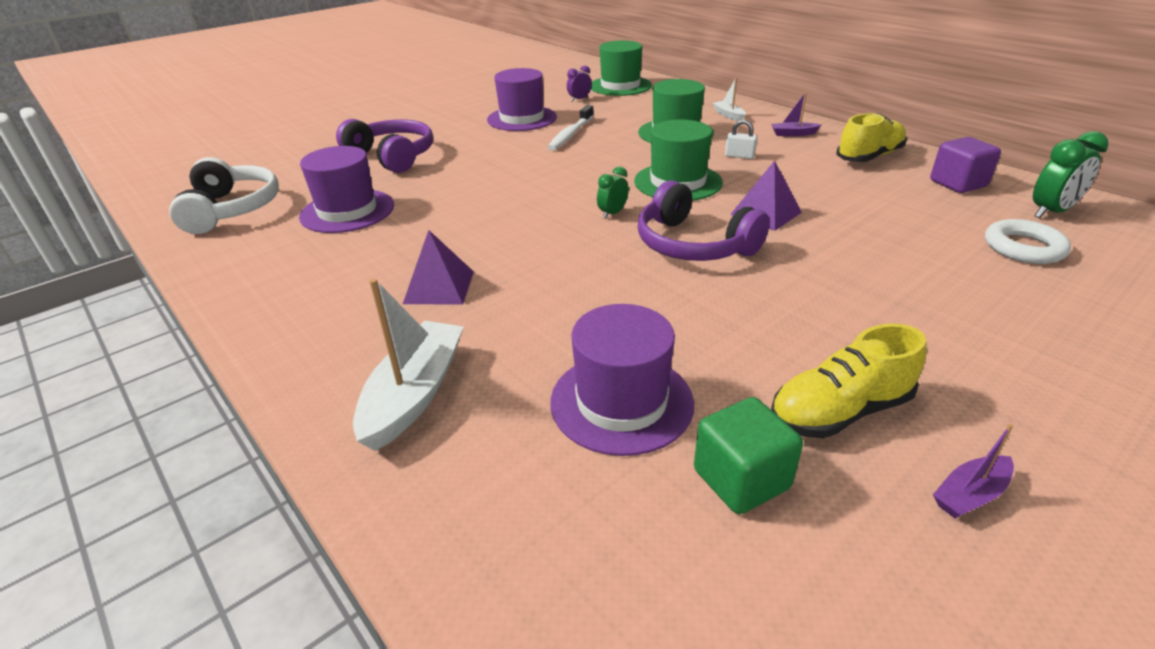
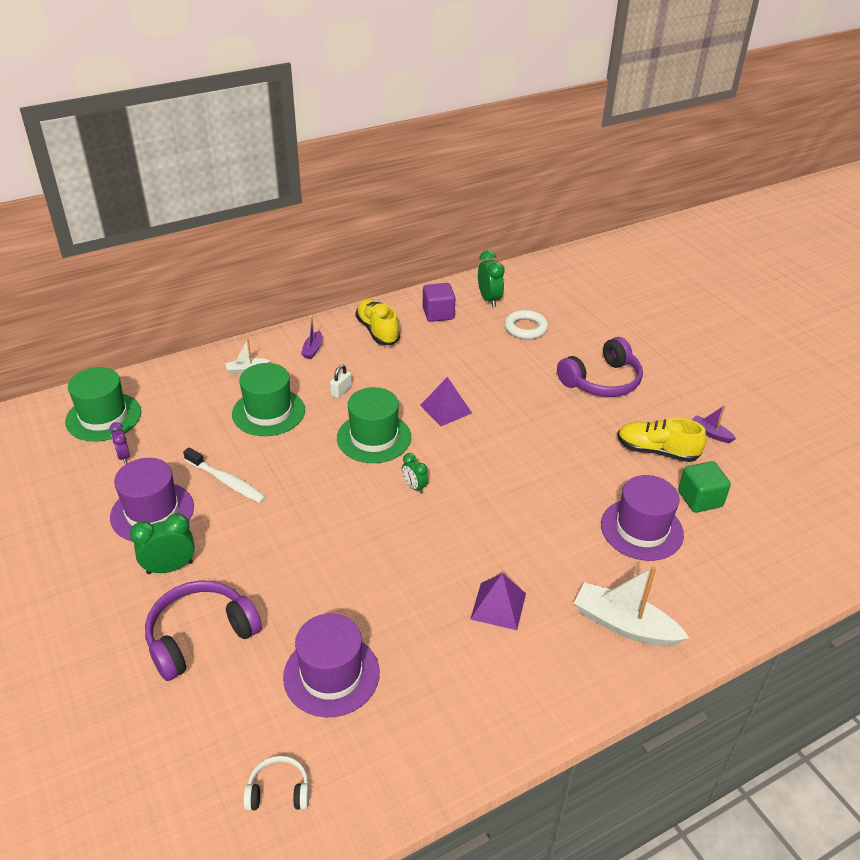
camera: 80 degrees left, 5 degrees up
white headphones [169,157,279,234] -> white headphones [243,756,309,811], size x0.52
purple headphones [638,180,770,261] -> purple headphones moved to [557,337,643,397]
yellow shoe [771,324,926,438] -> yellow shoe turned 120 degrees clockwise [617,418,707,462]
purple boat [933,424,1014,518] -> purple boat turned 150 degrees clockwise [692,405,736,443]
none -> green clock [130,513,195,574]

